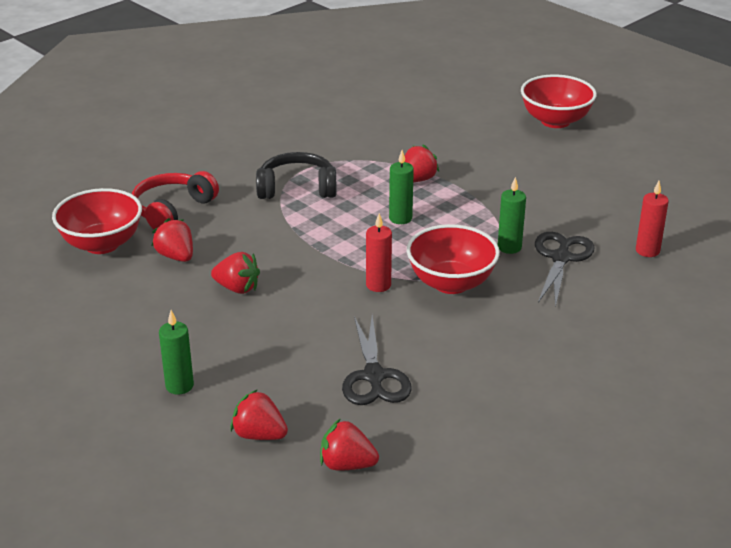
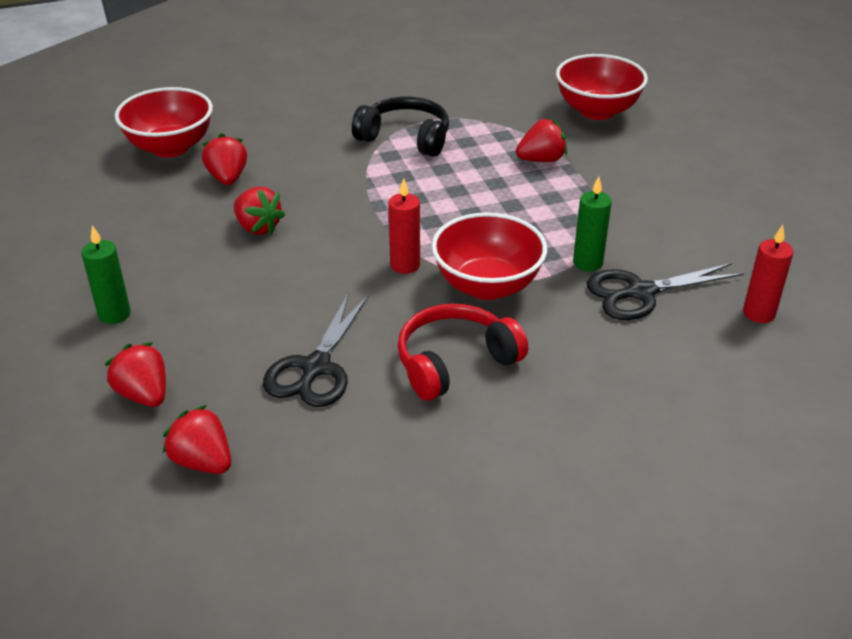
camera: 25 degrees right, 5 degrees up
red headphones [132,171,219,229] -> red headphones moved to [397,304,528,401]
green candle [389,150,414,224] -> none
red bowl [521,75,597,128] -> red bowl moved to [556,54,648,120]
black scissors [535,232,594,308] -> black scissors turned 150 degrees counterclockwise [587,263,744,320]

